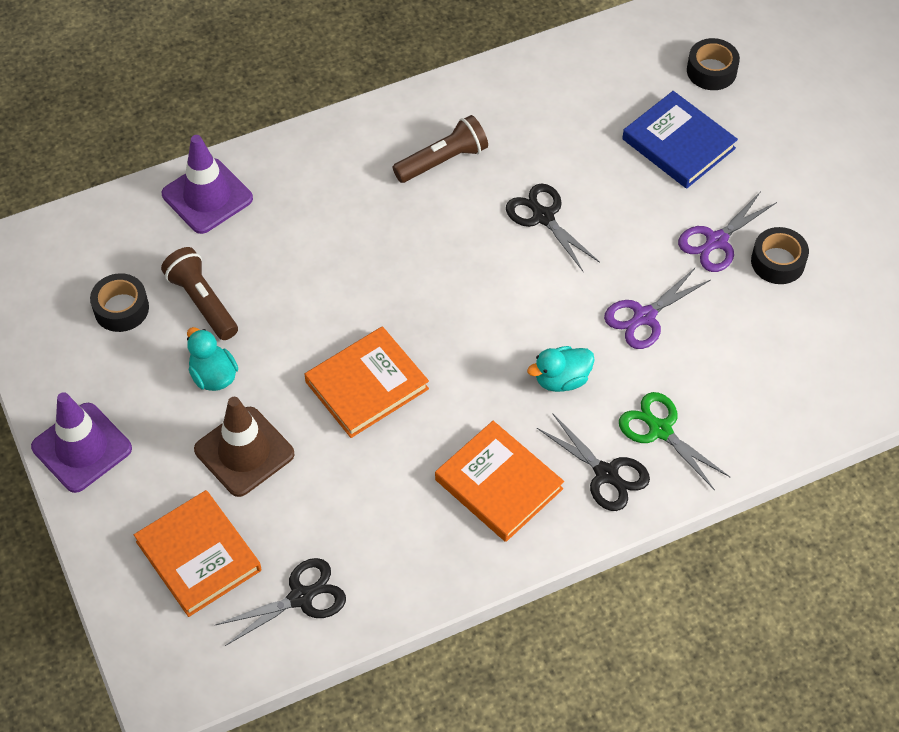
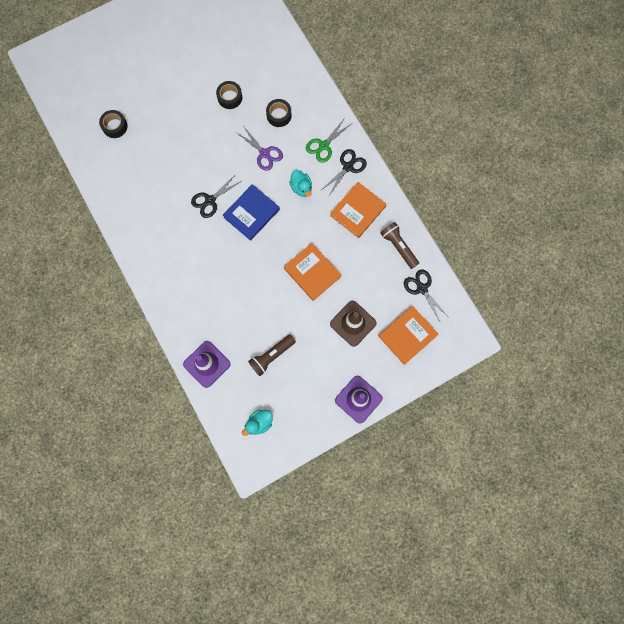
camera: 95 degrees left, 20 degrees up
black tape [90,273,149,332] -> black tape moved to [266,99,292,127]
turquoise duck [187,327,238,391] -> turquoise duck moved to [242,409,273,436]
brown flashlight [393,115,488,183] -> brown flashlight moved to [380,222,419,269]
blue book [622,91,738,189] -> blue book moved to [223,184,280,241]
purple scissors [678,191,777,272] -> none

